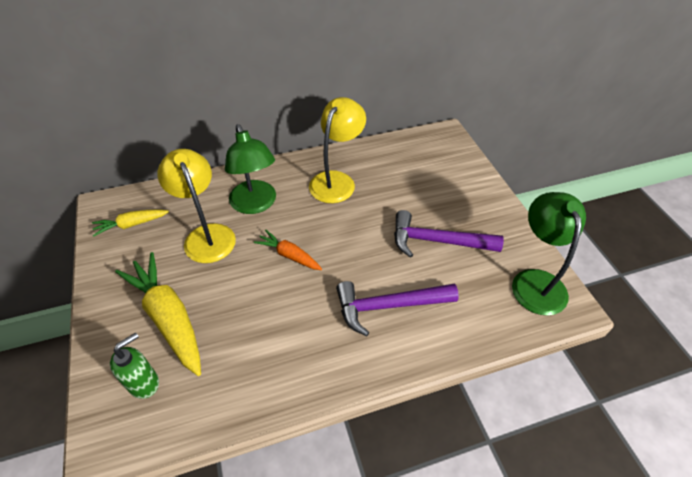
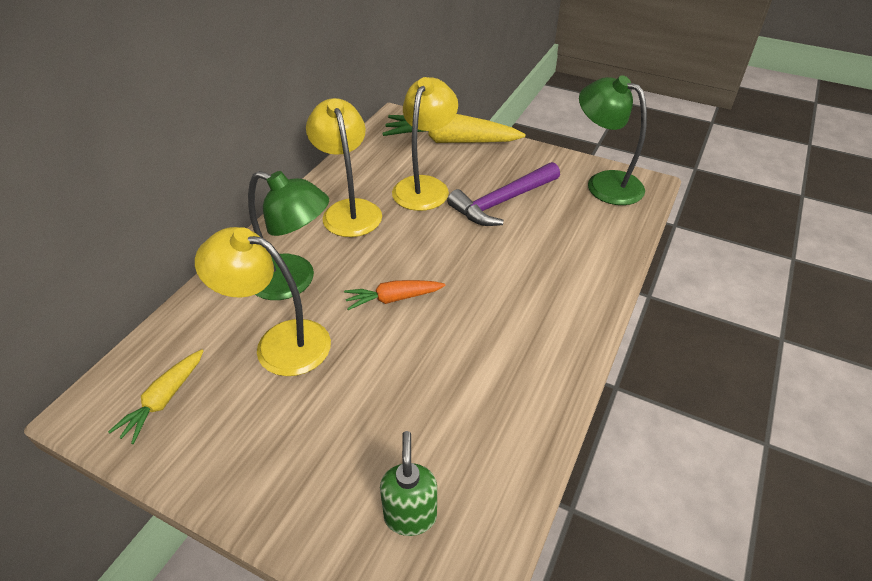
camera: 45 degrees left, 5 degrees down
yellow carrot [115,252,201,376] -> yellow carrot moved to [382,114,526,143]
purple hammer [336,281,459,336] -> none
none -> yellow lamp [392,77,458,211]

